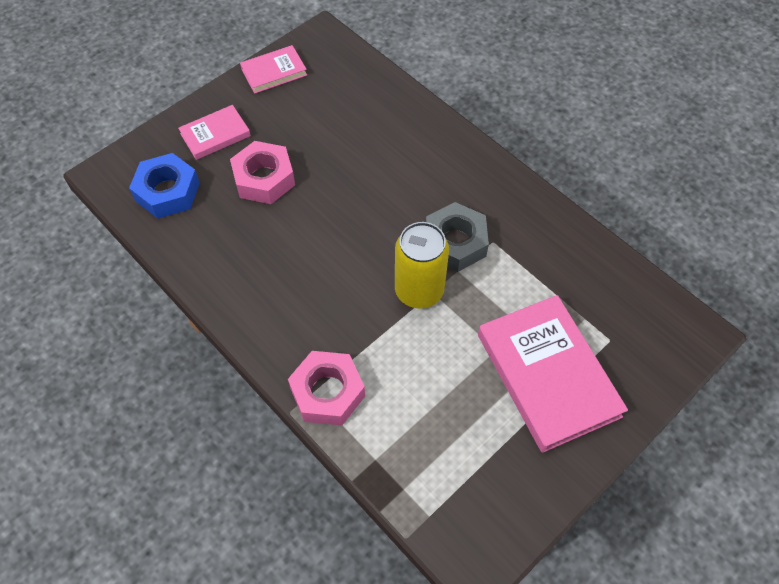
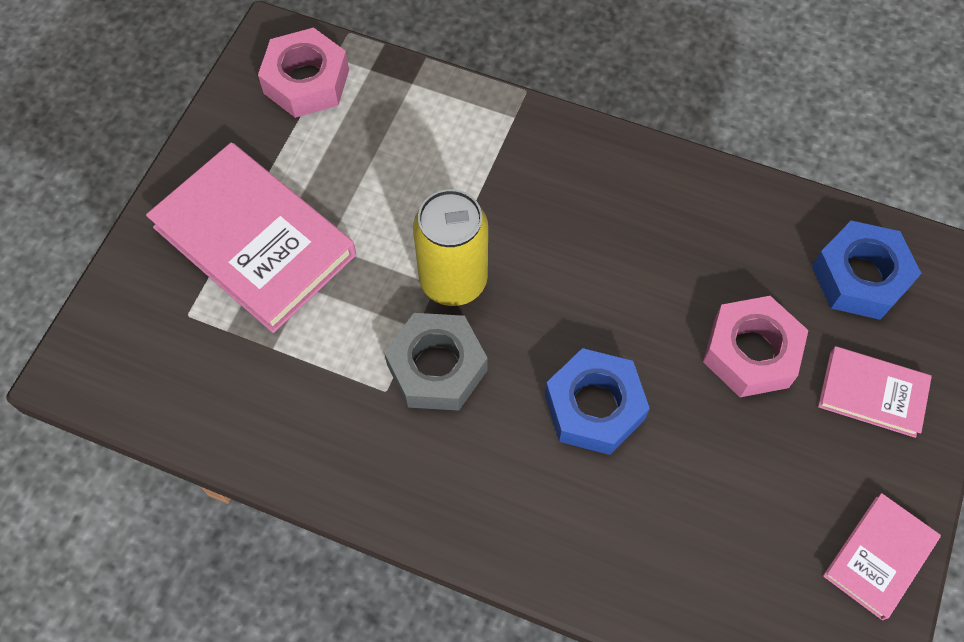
camera: 155 degrees right, 5 degrees up
pink book [178,105,251,160] -> pink book turned 75 degrees clockwise [818,346,932,438]
pink nut [288,351,365,425] -> pink nut moved to [258,27,349,118]
none -> blue nut [545,348,650,455]

